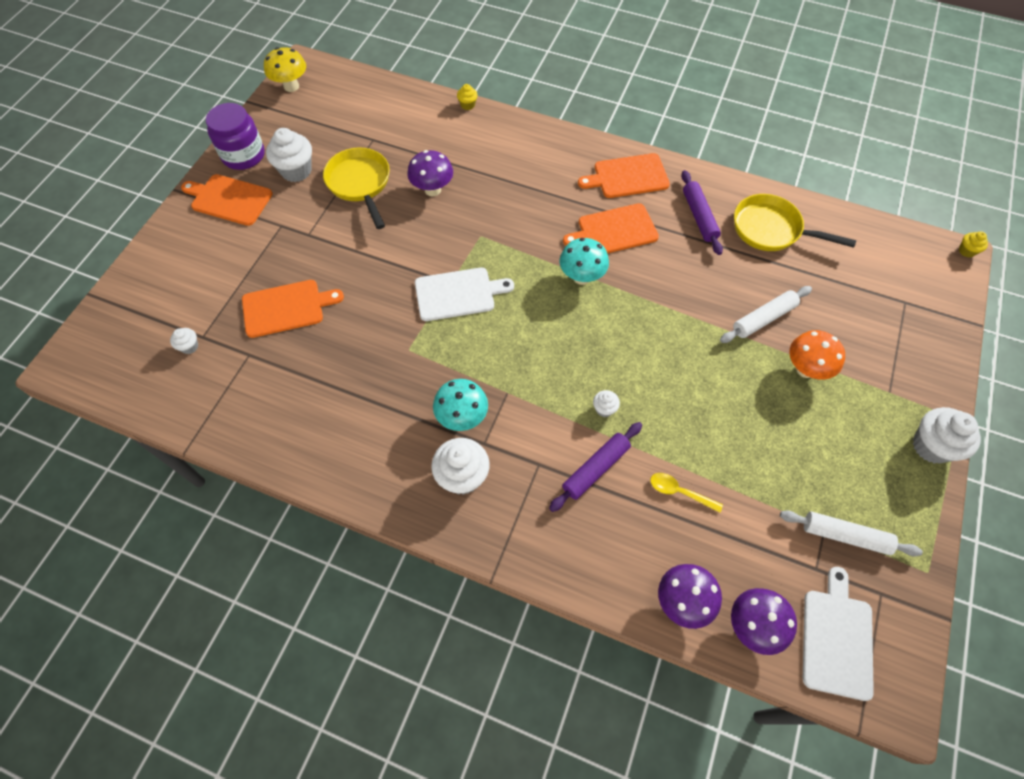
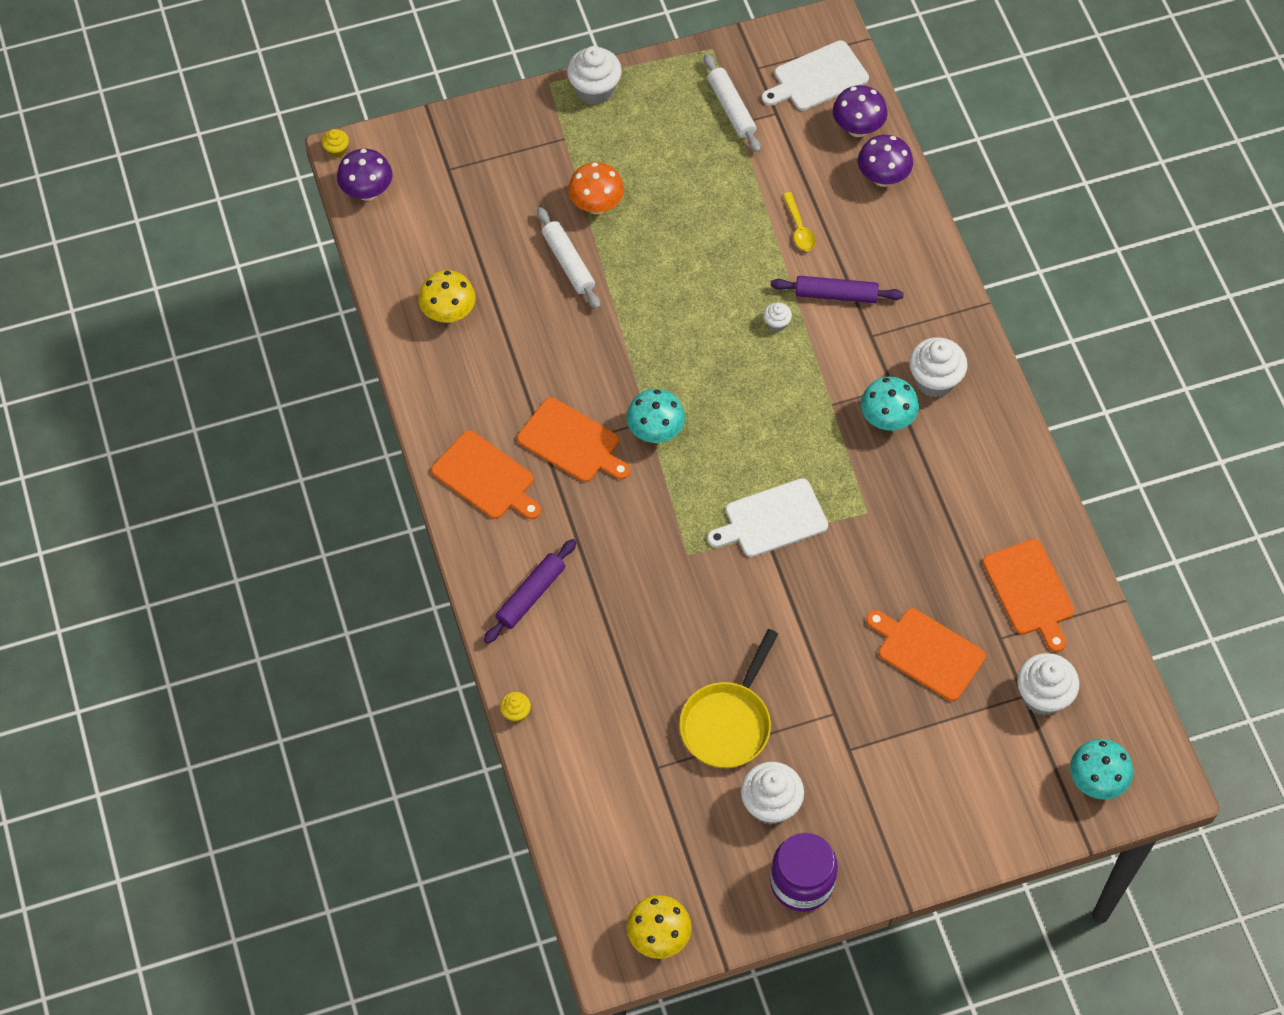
camera: 130 degrees left, 0 degrees up
white cupcake [170,328,198,354] -> white cupcake [1017,653,1079,716], size x2.02
orange cutting board [181,174,273,226] -> orange cutting board moved to [983,539,1074,652]
purple mushroom [407,150,453,196] -> purple mushroom moved to [337,149,392,201]
white cutting board [415,268,514,321] -> white cutting board turned 60 degrees counterclockwise [707,478,828,557]
purple rolling pin [681,170,723,255] -> purple rolling pin moved to [484,539,577,644]
white rolling pin [720,286,812,343] -> white rolling pin turned 45 degrees clockwise [537,207,600,309]
yellow pan [734,194,856,251] -> yellow mushroom [418,270,475,323]
none -> turquoise mushroom [1070,739,1133,800]

